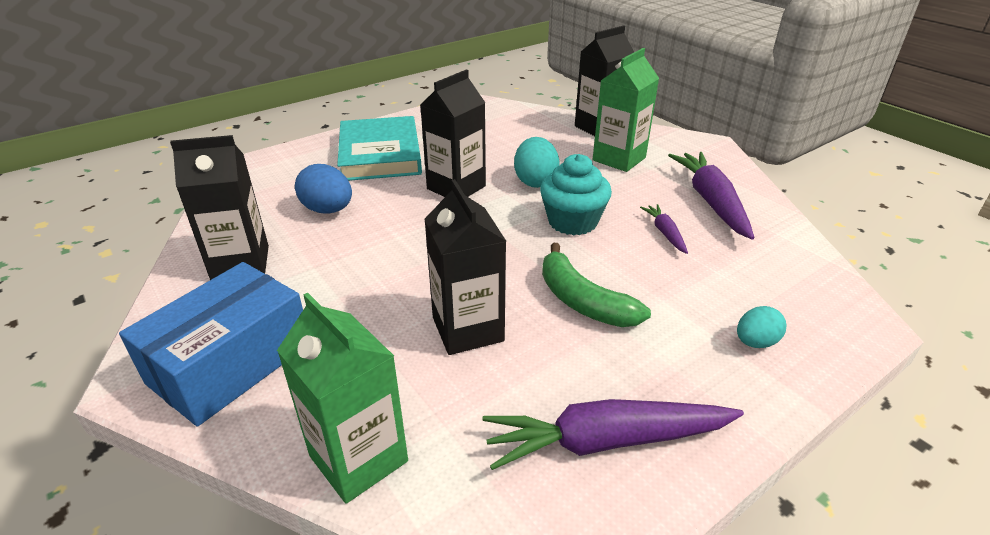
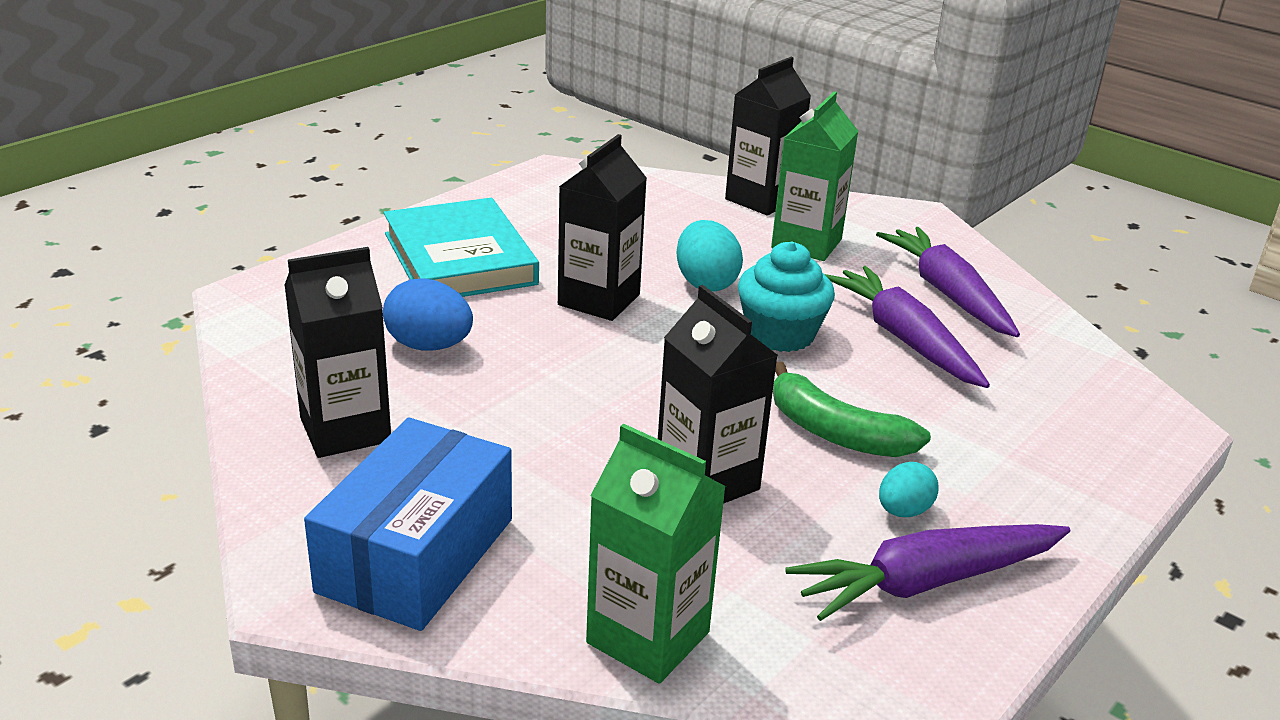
camera: 15 degrees left, 5 degrees down
purple carrot [640,204,688,254] -> purple carrot [825,266,990,388], size x2.03
turquoise egg [737,306,787,348] -> turquoise egg moved to [879,462,938,517]

